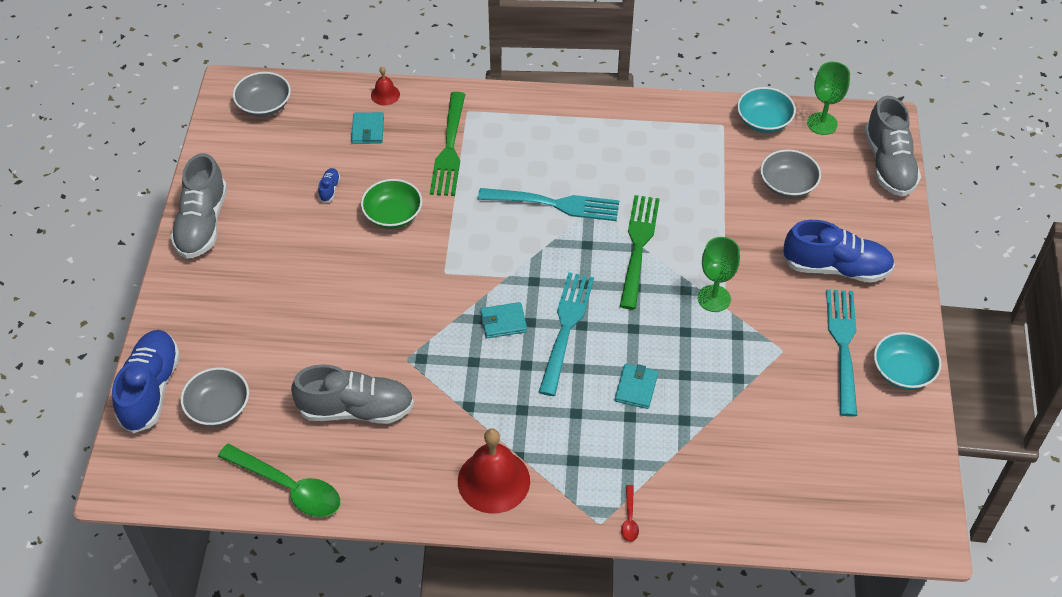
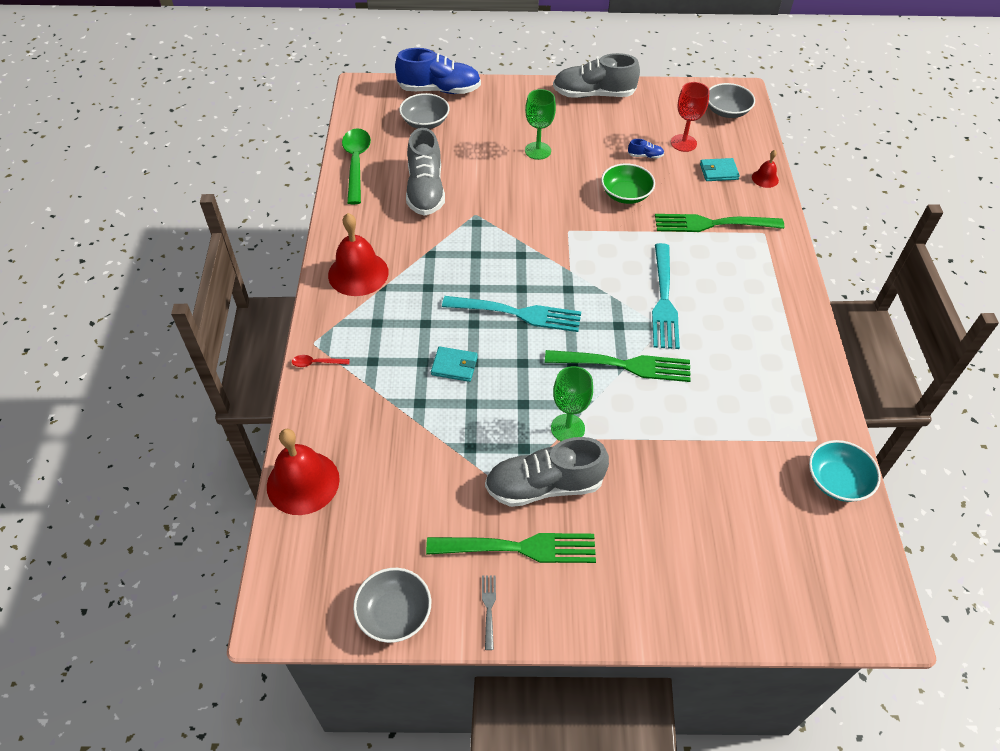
camera: 85 degrees right, 0 degrees up
green spoon [218,444,340,517] -> green spoon turned 150 degrees clockwise [342,128,371,204]
turquoise wallet [480,302,527,338] -> none
grey bowl [760,149,821,198] -> grey bowl moved to [353,568,431,643]
blue shoe [783,220,895,283] -> none
green goblet [807,62,850,135] -> green goblet moved to [525,89,556,160]
turquoise fork [826,289,857,417] -> green fork [426,533,596,563]
grey shoe [864,96,921,196] -> grey shoe moved to [485,437,609,507]
turquoise bowl [874,332,941,389] -> grey fork [482,575,496,650]
none -> red bell [267,429,340,515]
none -> red goblet [671,82,710,152]

